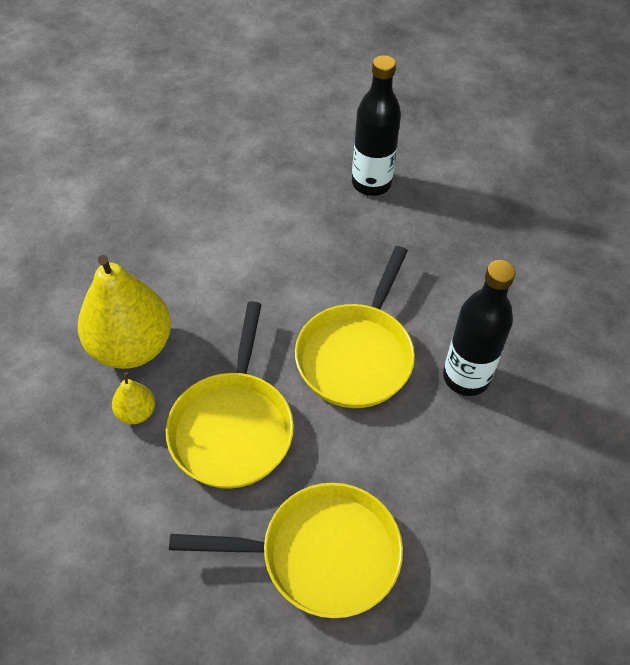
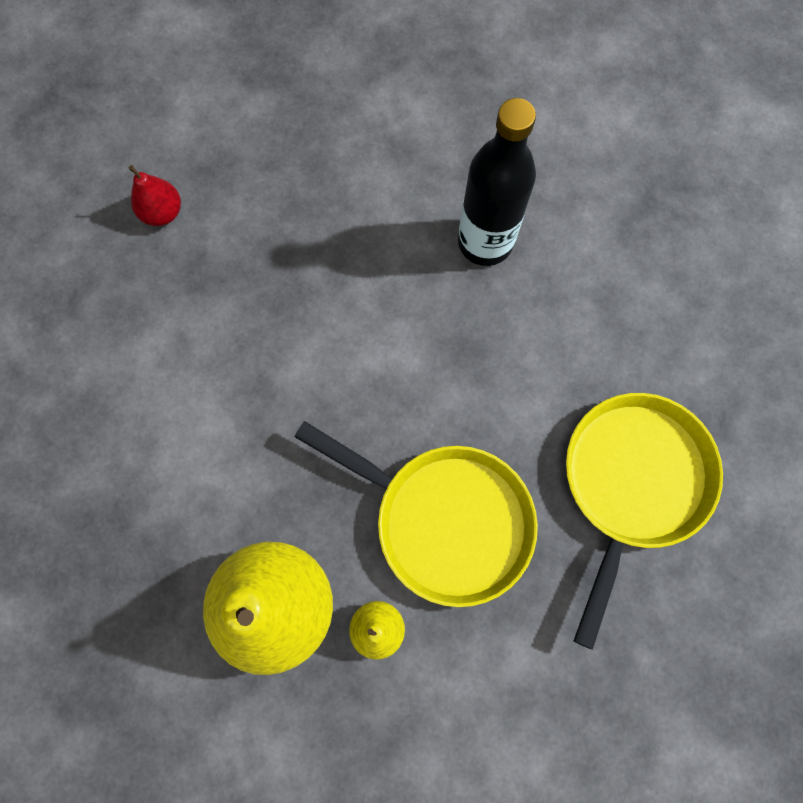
camera: 65 degrees left, 20 degrees up
yellow pan [295,246,415,408] -> none
black bottle [352,55,401,196] -> red pear [129,165,181,226]

